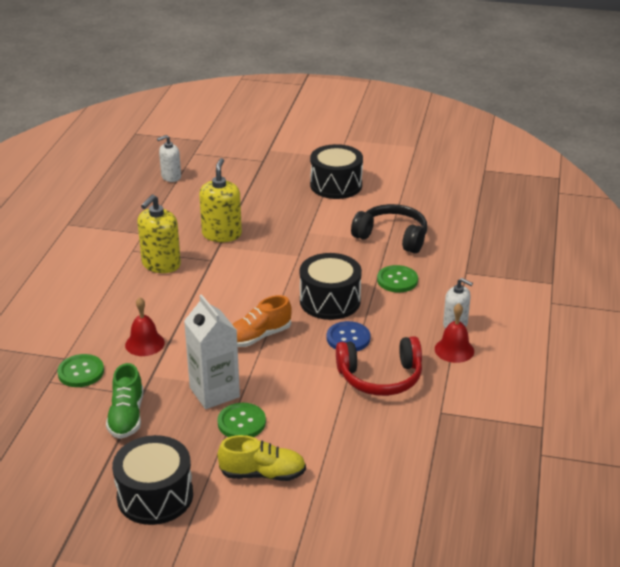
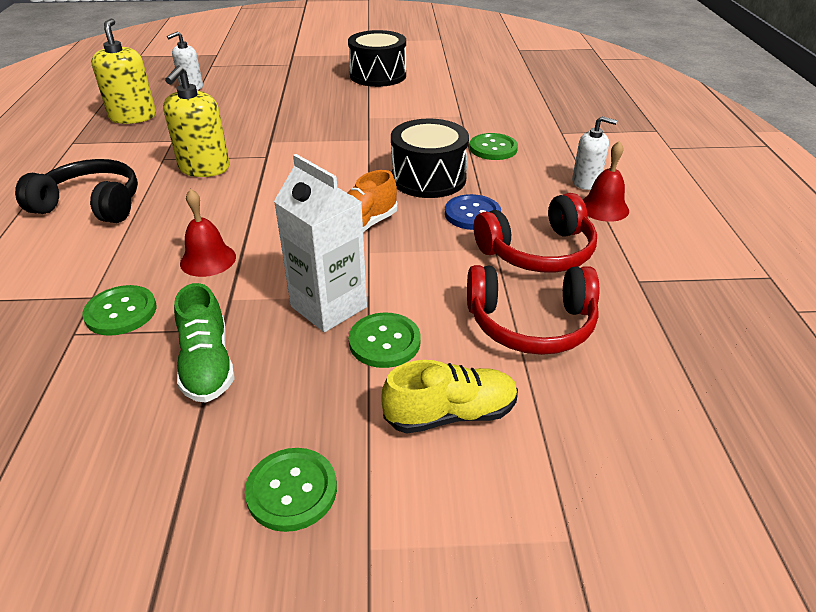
camera: 15 degrees left, 5 degrees up
black drum [112,435,193,525] -> green button [245,448,337,532]
yellow soap dispenser [199,158,242,242] -> yellow soap dispenser moved to [91,18,156,124]
black headphones [351,204,427,254] -> black headphones moved to [15,159,138,223]
none -> red headphones [467,265,599,355]

